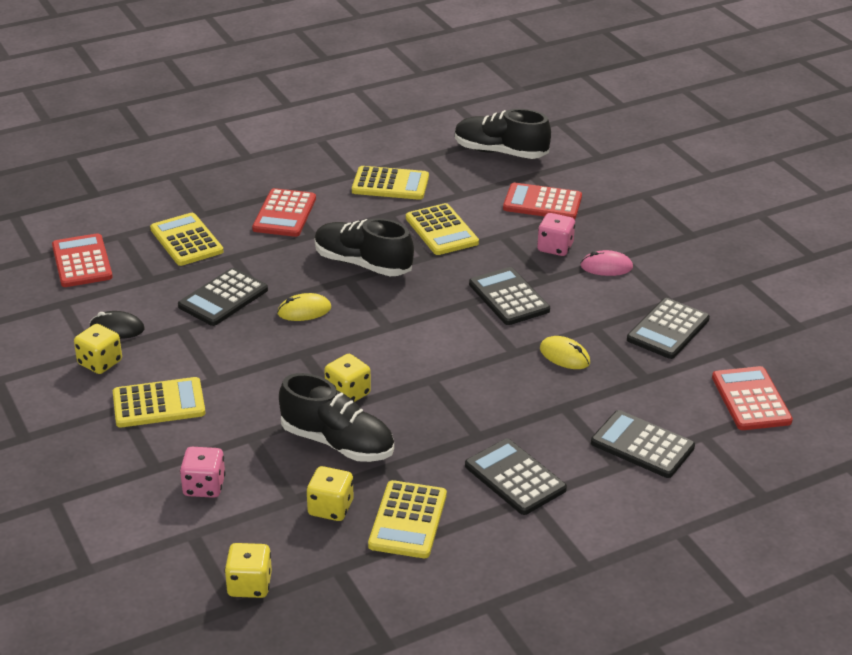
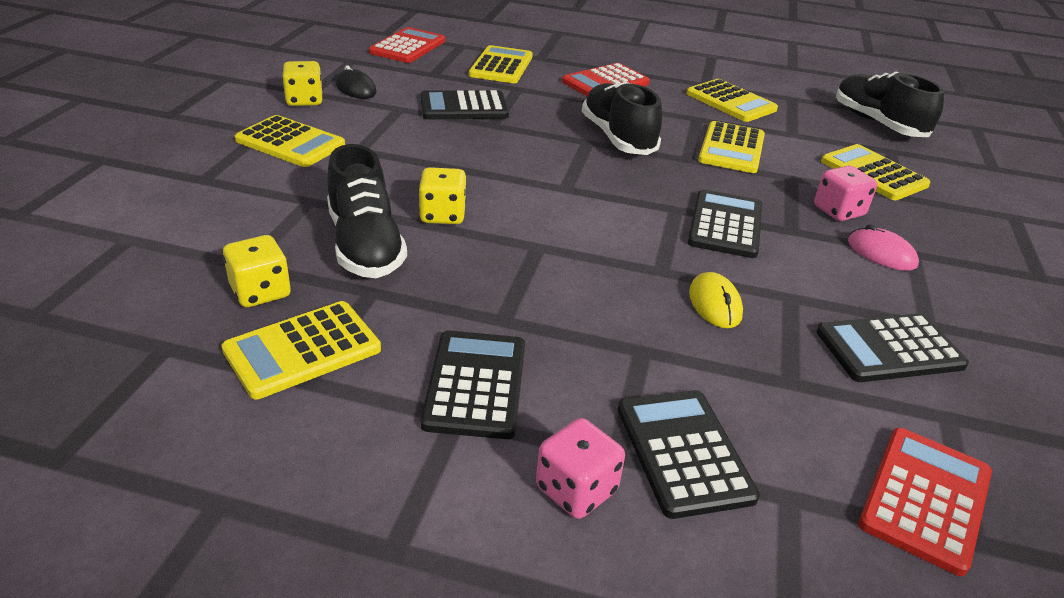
camera: 40 degrees right, 0 degrees up
pink dice [180,447,226,498] -> pink dice moved to [536,418,625,519]
yellow dice [225,543,272,598] -> none
yellow mouse [277,293,331,321] -> none
red calculator [503,182,582,219] -> yellow calculator [821,144,930,200]

